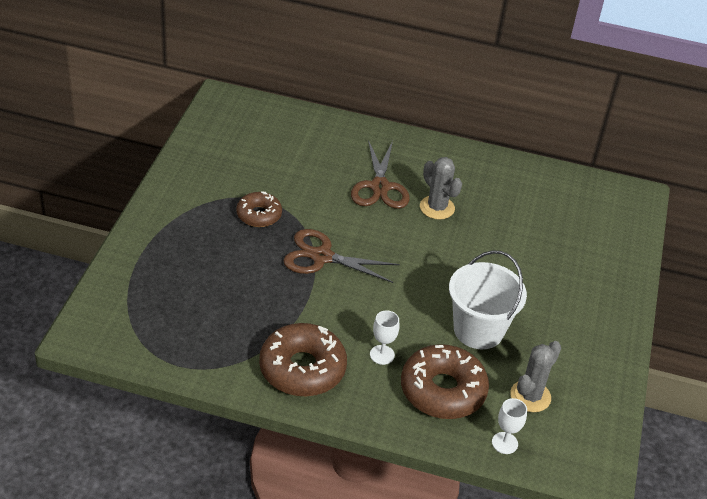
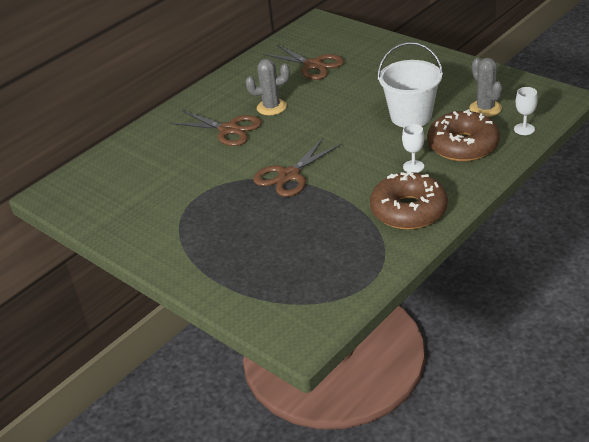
camera: 55 degrees left, 5 degrees down
brown donut [236,192,282,227] -> none
none -> brown scissors [263,44,344,80]

